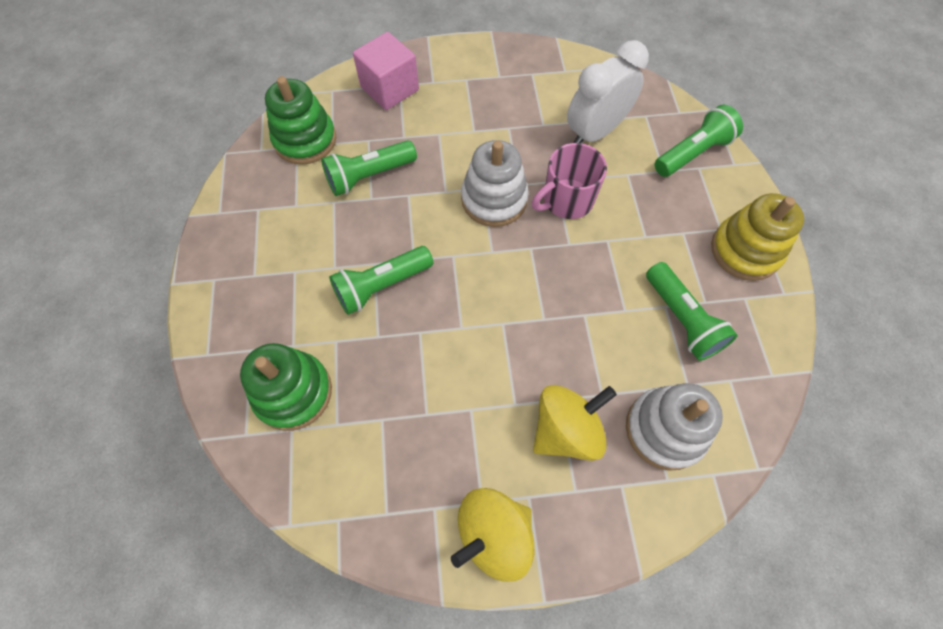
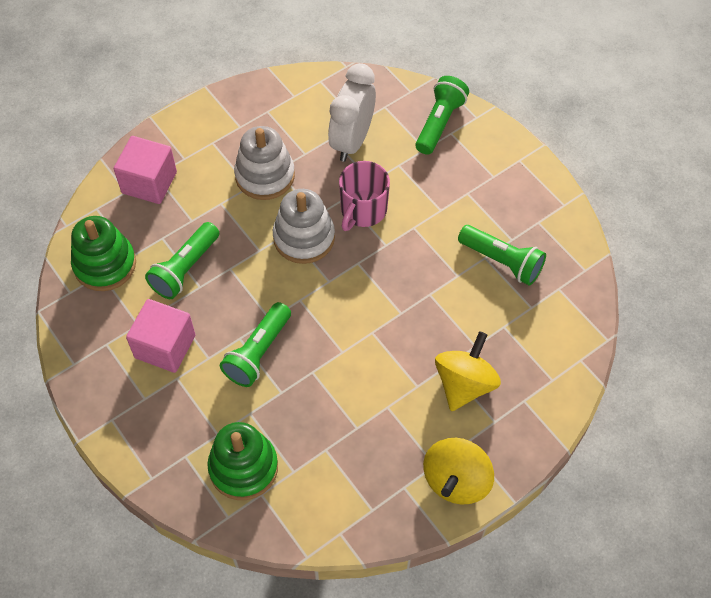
camera: 30 degrees left, 5 degrees down
white stacking toy [626,383,723,471] -> white stacking toy moved to [234,126,295,200]
yellow stacking toy [711,193,804,281] -> none
none -> pink cube [126,299,196,373]

